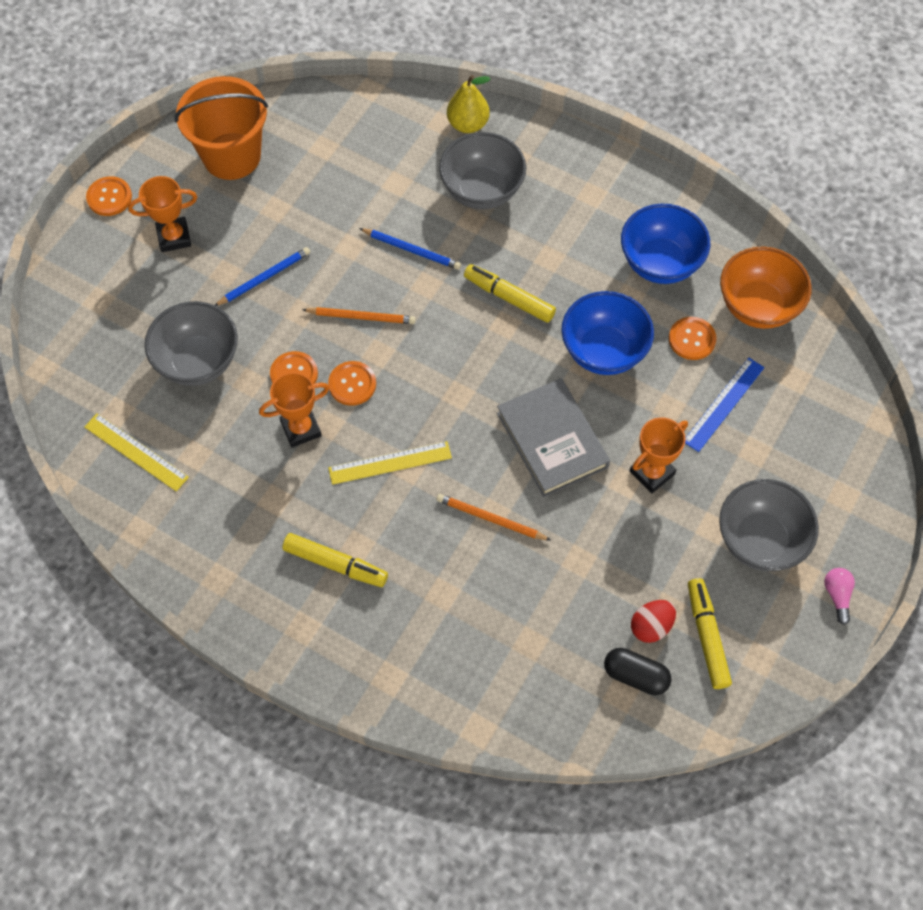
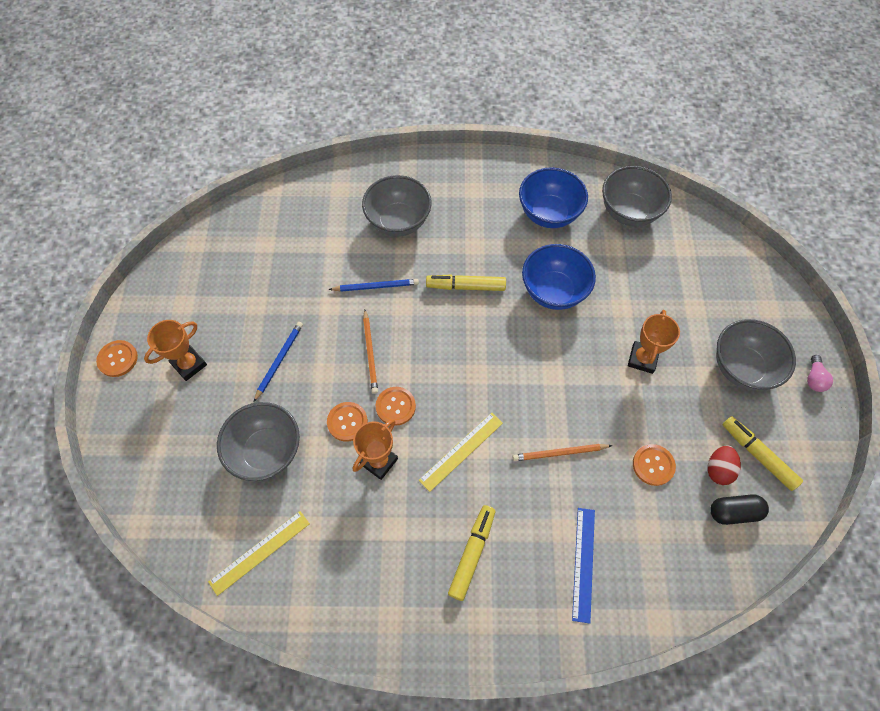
camera: 30 degrees left, 0 degrees up
yellow ruler [84,414,189,492] -> yellow ruler turned 45 degrees counterclockwise [208,511,310,596]
orange bucket [175,76,268,180] -> none
yellow marker [282,533,388,587] -> yellow marker turned 60 degrees counterclockwise [448,505,496,601]
orange pencil [302,307,416,324] -> orange pencil turned 105 degrees clockwise [363,310,378,394]
yellow pear [447,75,490,133] -> none
grey book [497,378,610,497] -> none
orange button [669,317,716,360] -> orange button moved to [633,444,676,486]
blue ruler [685,358,764,452] -> blue ruler moved to [572,508,595,623]
orange bowl [720,247,812,329] -> grey bowl [602,166,672,227]
pink light bulb [824,568,855,625] -> pink light bulb turned 135 degrees counterclockwise [807,355,833,392]

